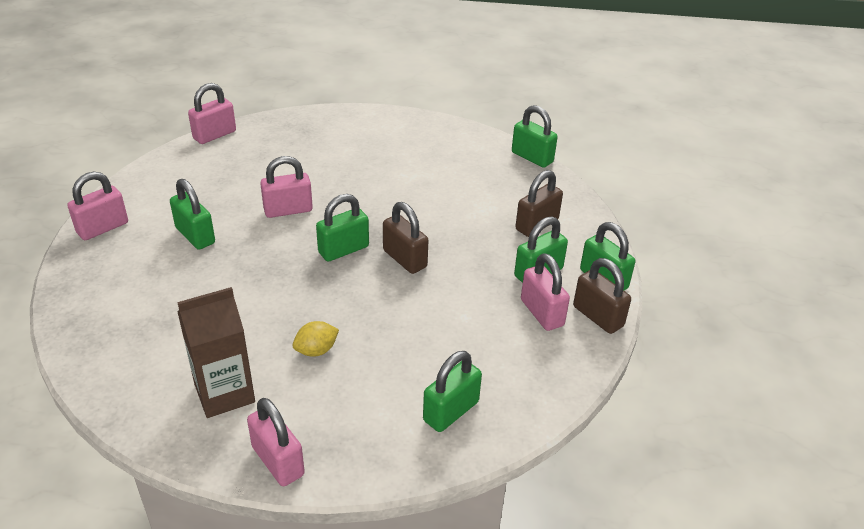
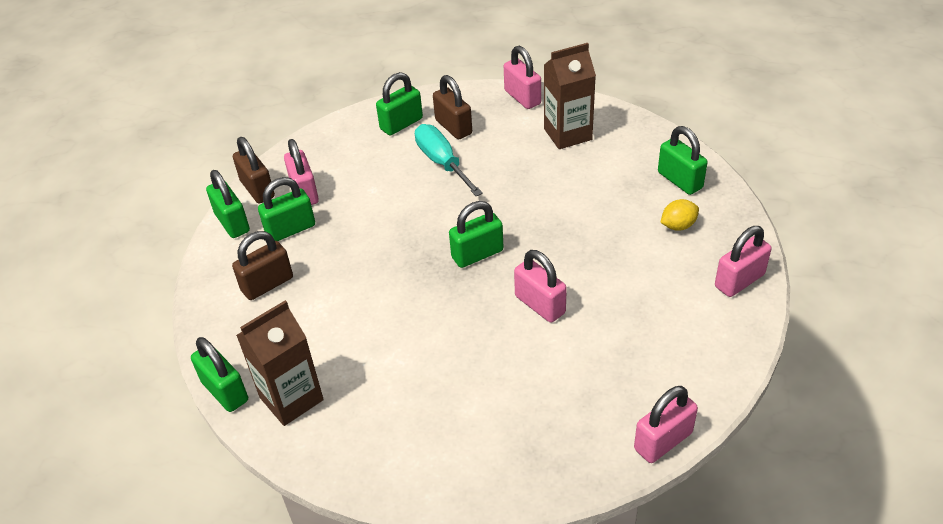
camera: 170 degrees left, 5 degrees up
green padlock [170,179,215,250] -> green padlock moved to [658,126,708,195]
pink padlock [260,156,313,218] -> pink padlock turned 60 degrees clockwise [514,250,567,322]
yellow lemon [293,321,339,357] -> yellow lemon moved to [660,199,699,230]
brown padlock [383,202,428,274] -> brown padlock moved to [433,75,472,139]
none -> brown carton [236,300,324,426]
none -> turquoise screwdriver [415,124,483,196]

